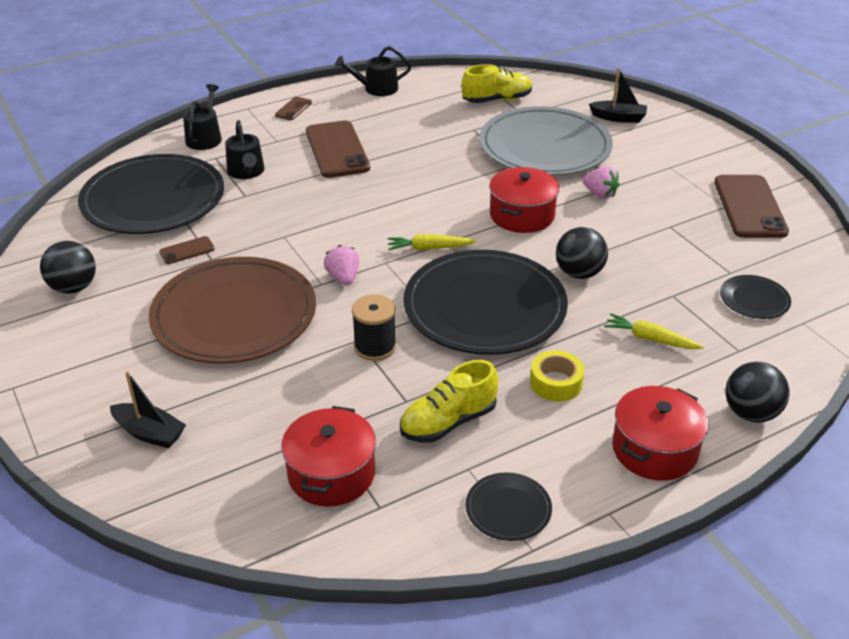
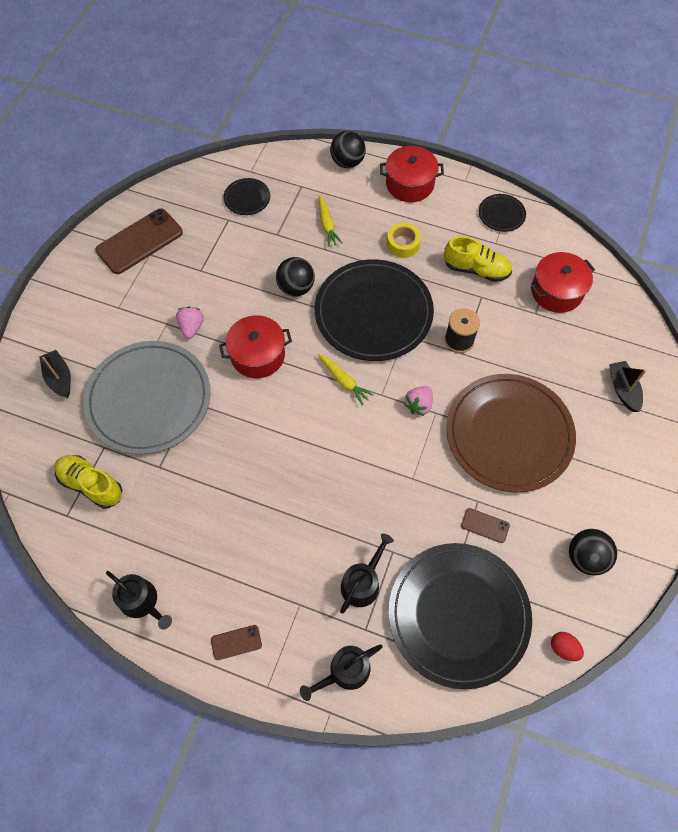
camera: 130 degrees left, 25 degrees up
brown phone [306,120,370,178] -> none
none -> red egg [551,632,584,661]

